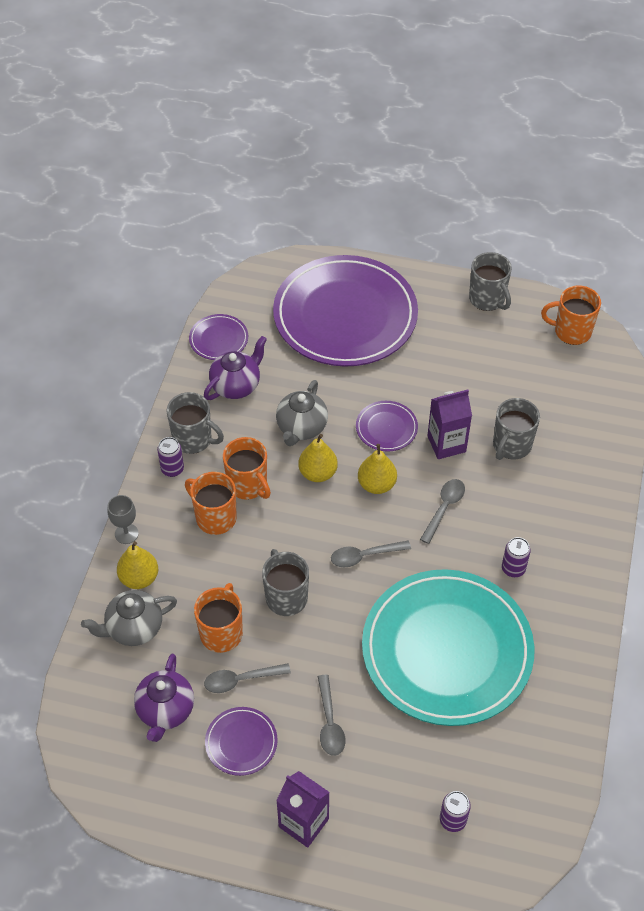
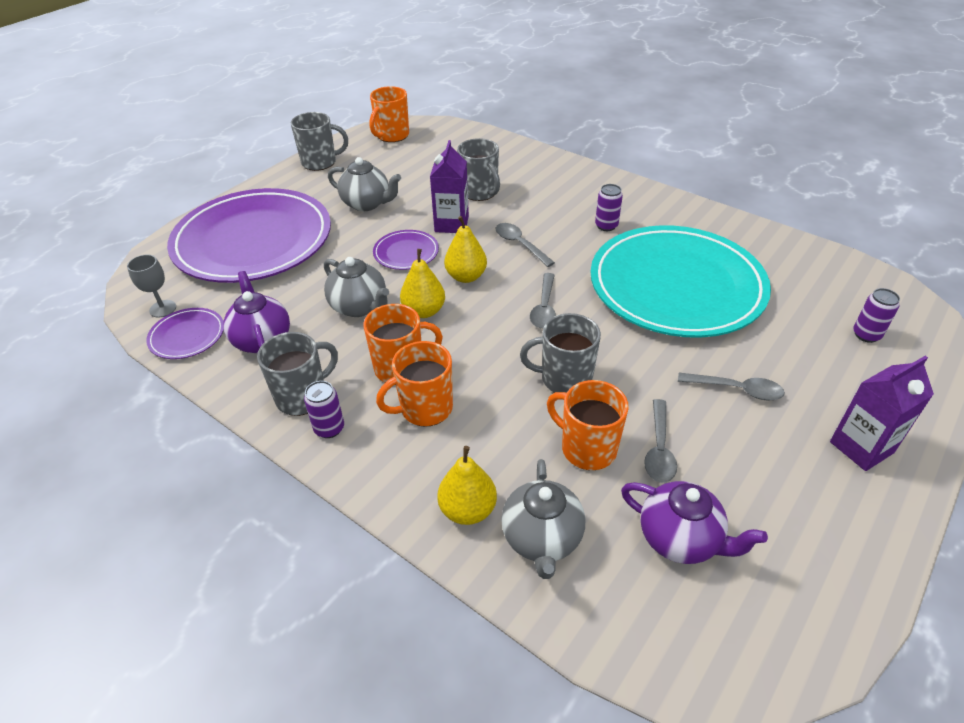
camera: 65 degrees left, 10 degrees down
grey goblet [108,495,139,544] -> grey goblet moved to [127,254,176,318]
purple plate [205,707,278,776] -> none
none -> grey teapot [328,157,401,211]

